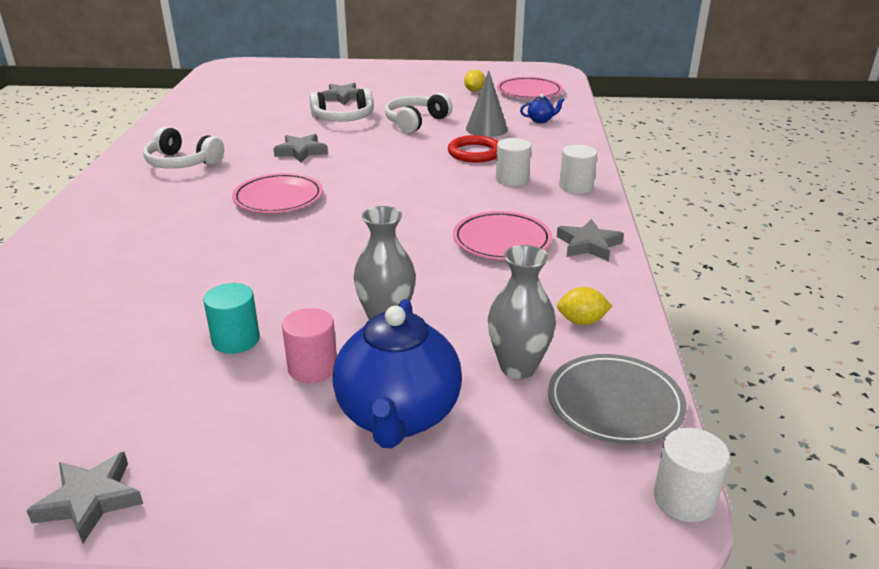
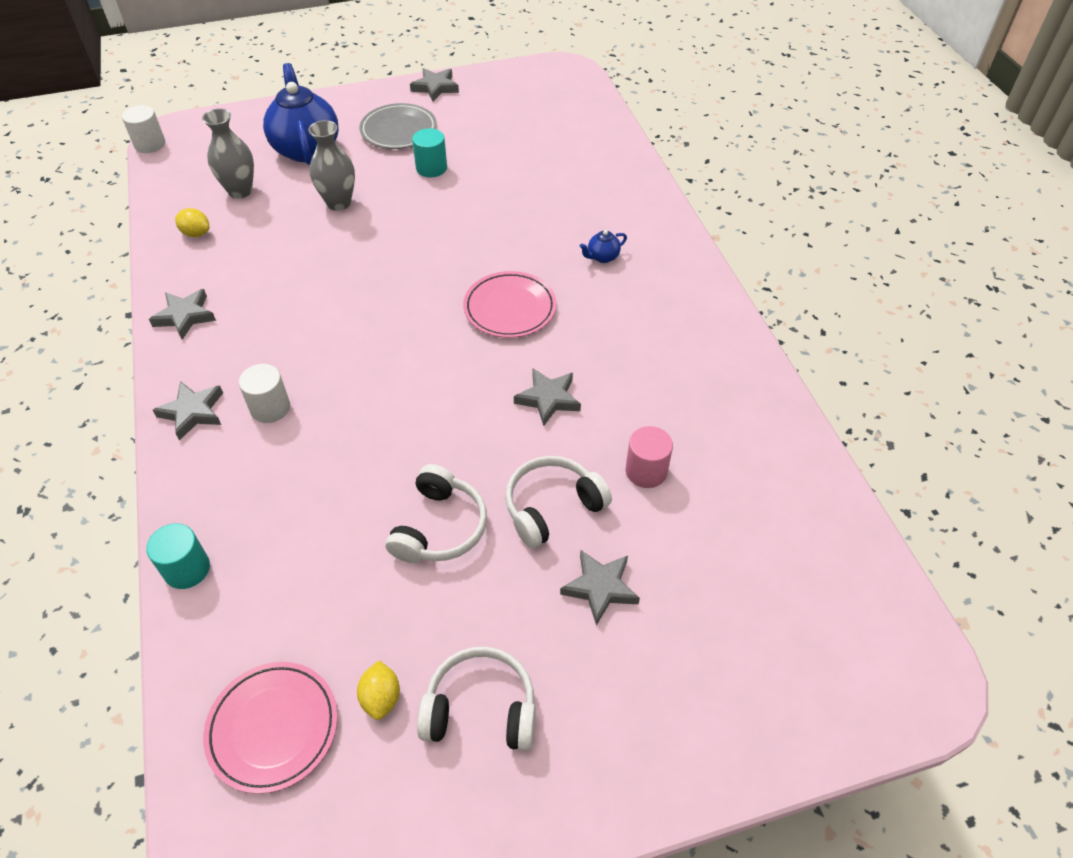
camera: 160 degrees right, 20 degrees up
white headphones [143,127,224,169] -> white headphones moved to [417,647,536,751]
pink cylinder [282,308,337,383] -> pink cylinder moved to [626,426,673,488]
red ring [448,135,499,162] -> none
pink plate [453,211,552,260] -> none
grey cone [466,70,508,137] -> none
blue teapot [520,94,564,123] -> blue teapot moved to [580,230,627,263]
grey plate [548,354,687,445] -> grey plate moved to [359,103,437,149]
yellow lemon [557,287,612,325] -> yellow lemon turned 45 degrees clockwise [175,208,209,237]
white cylinder [559,145,597,194] -> grey star [153,381,223,441]
none -> turquoise cylinder [146,523,210,589]

